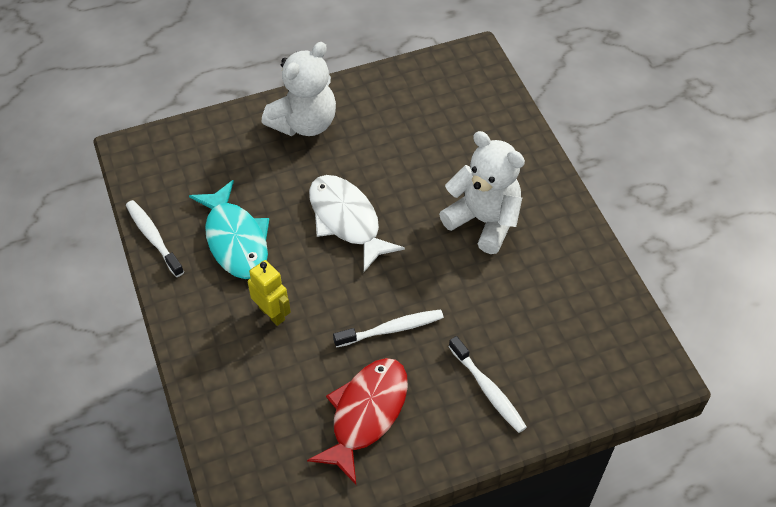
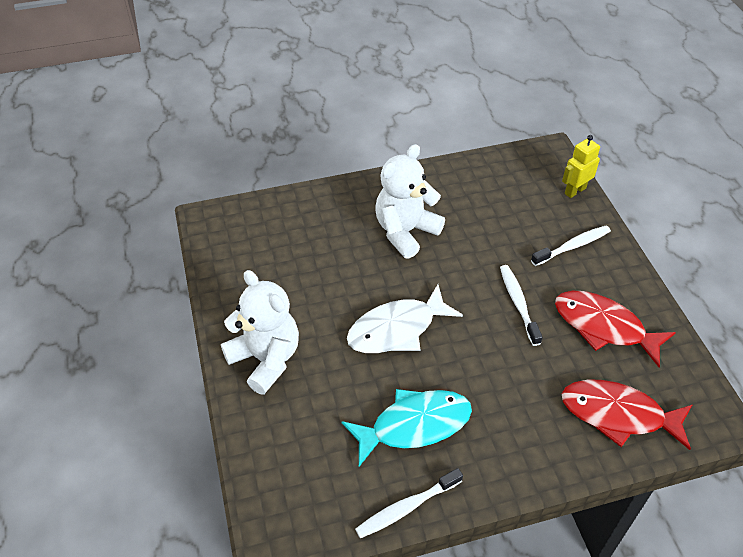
camera: 85 degrees left, 5 degrees down
yellow robot [248,260,291,326] -> yellow robot moved to [562,135,600,198]
none -> red fish [562,380,692,450]

